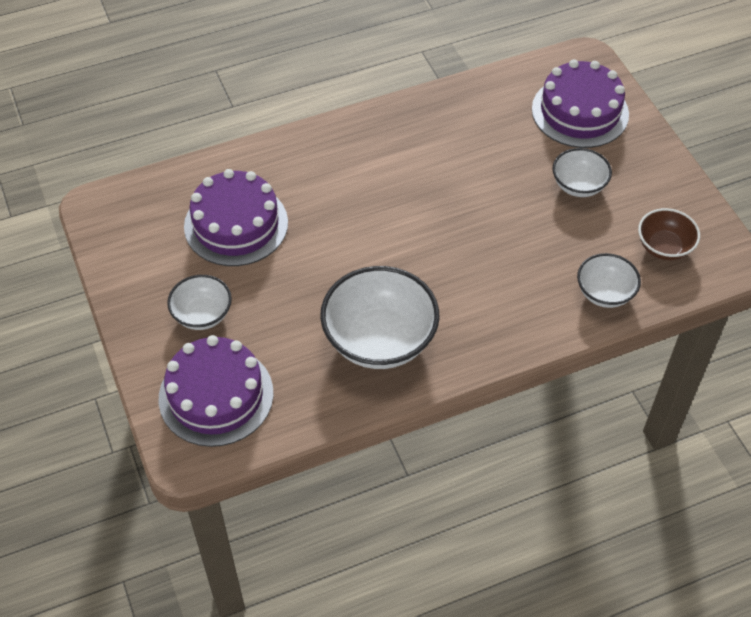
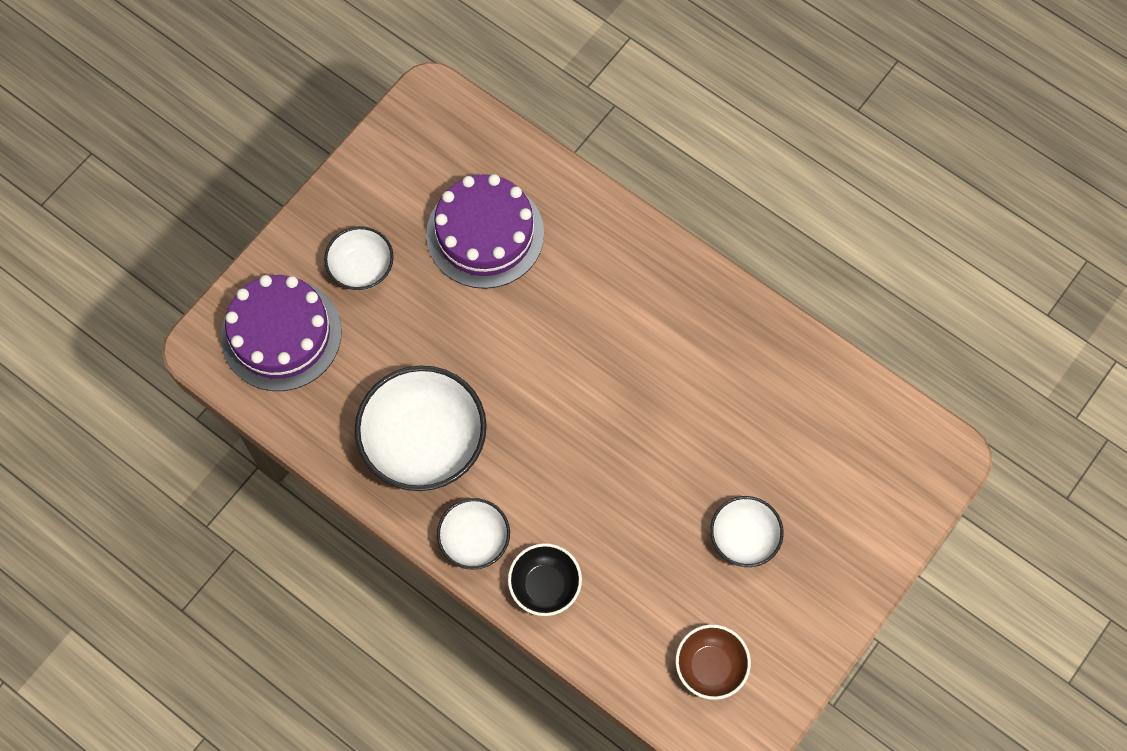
camera: 60 degrees right, 15 degrees up
purple cake [532,59,629,148] -> none
white bowl [577,253,641,308] -> white bowl moved to [437,498,510,570]
none -> black bowl [508,543,582,616]

